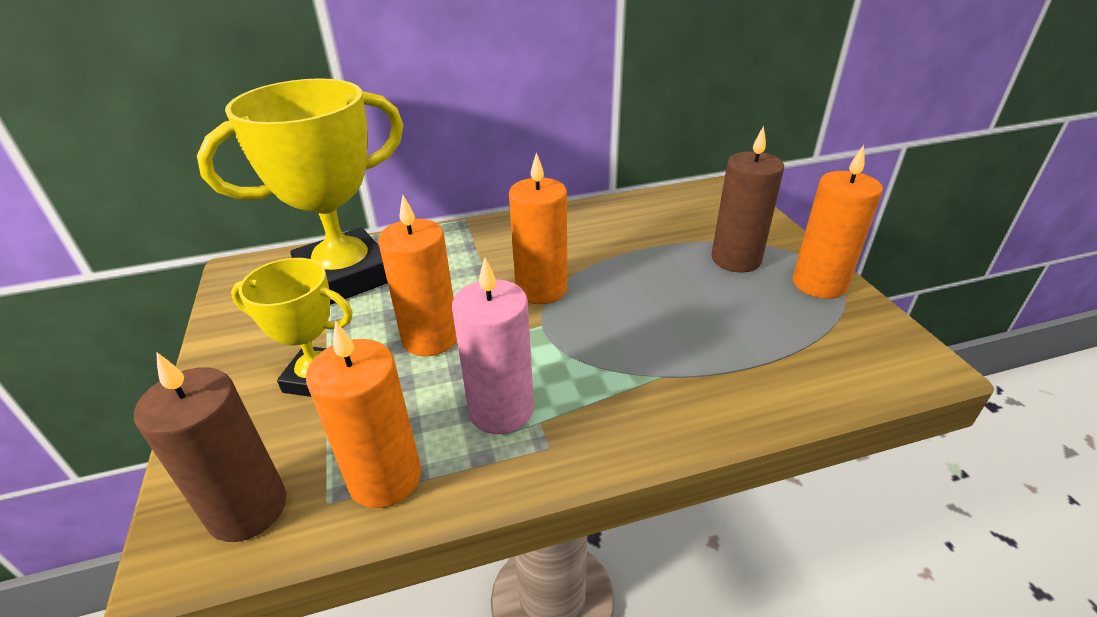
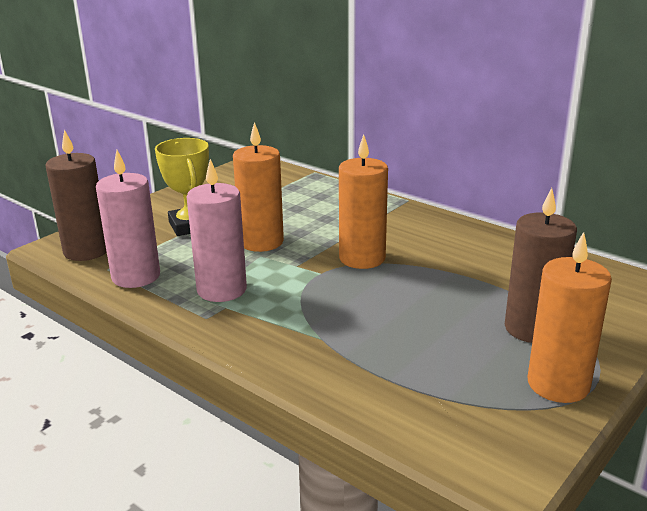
camera: 55 degrees right, 10 degrees down
yellow trophy [197,78,404,305] -> none
orange candle [306,321,421,508] -> pink candle [96,150,160,288]

